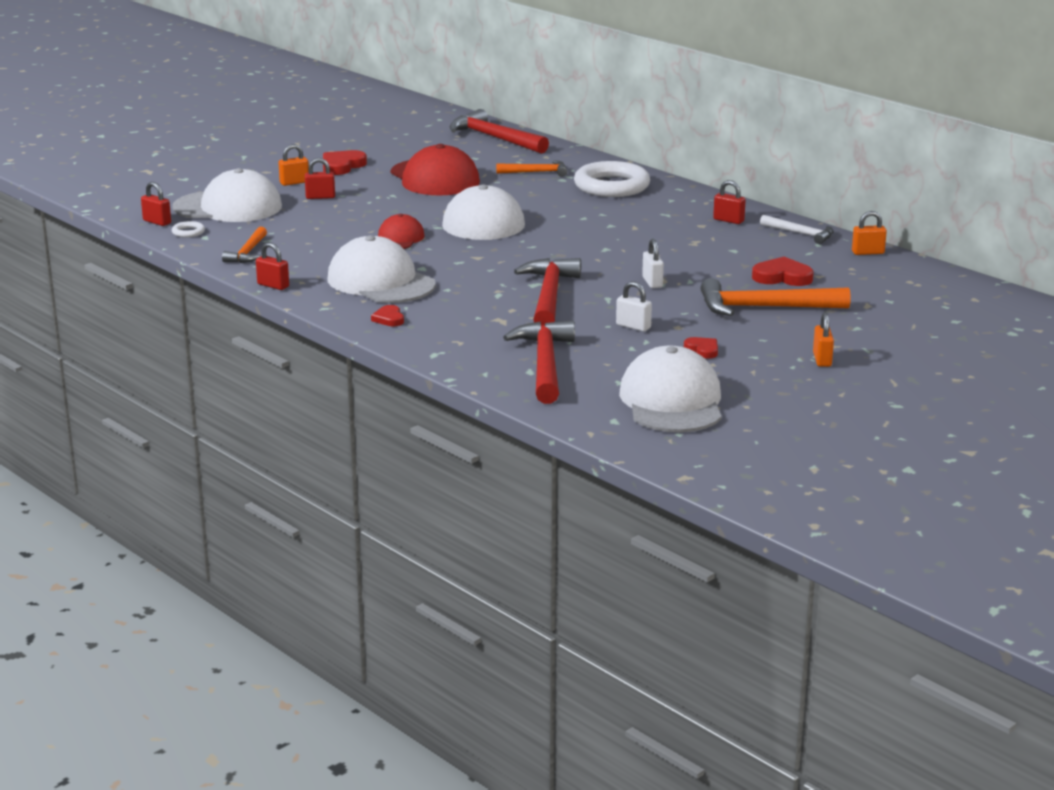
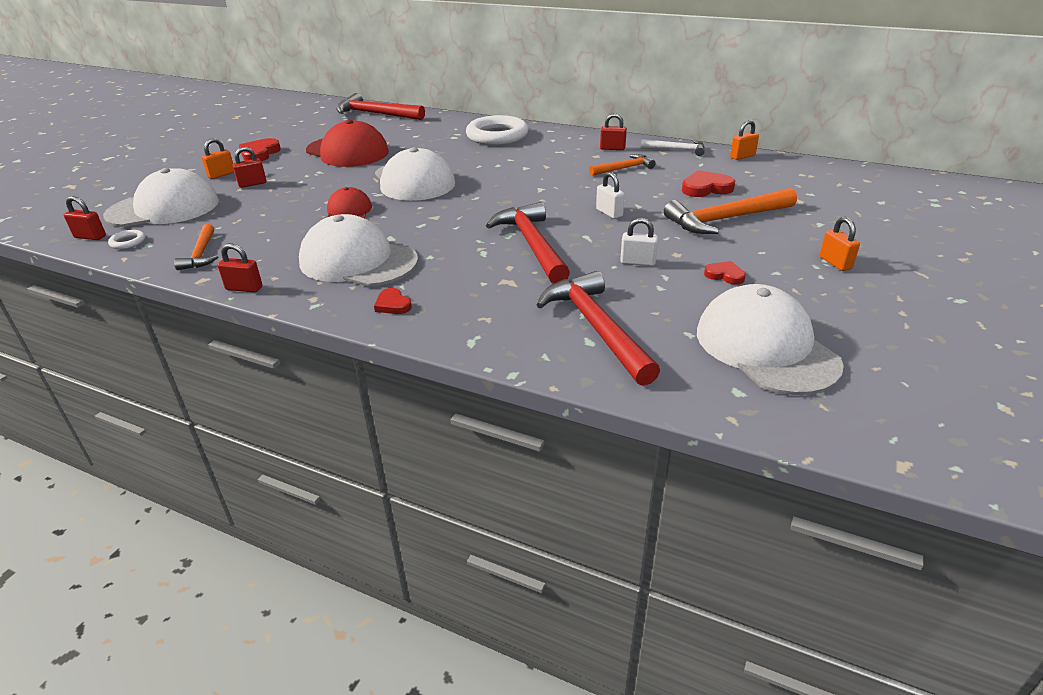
camera: 20 degrees left, 10 degrees up
orange hammer [496,160,567,177] -> orange hammer moved to [589,154,656,176]

